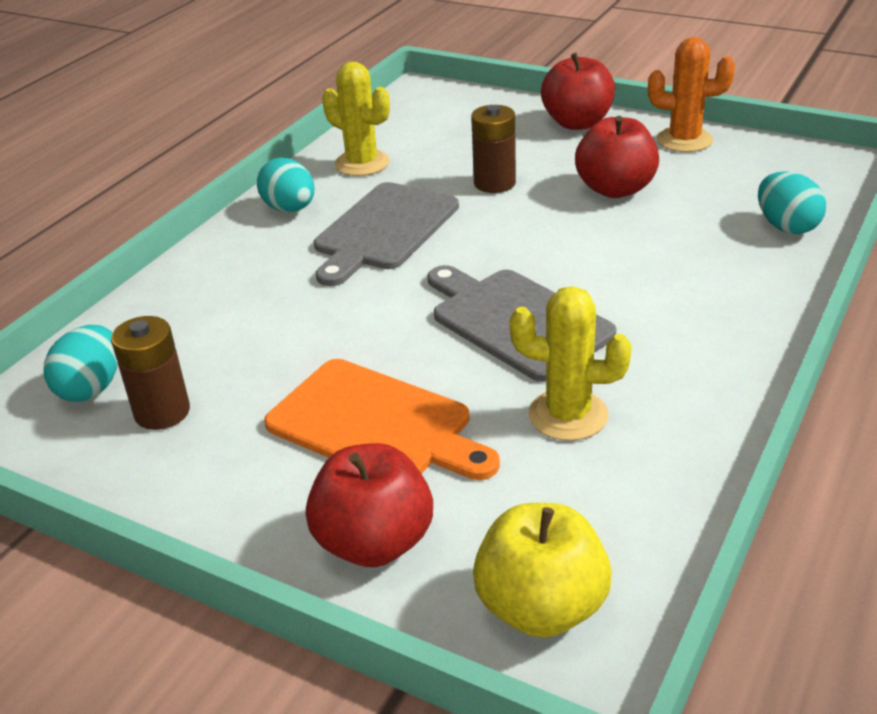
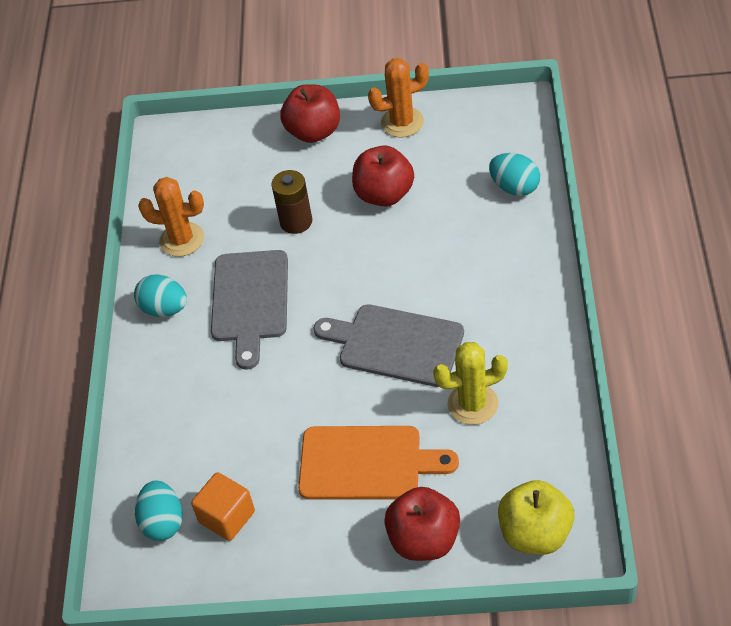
camera: 25 degrees left, 15 degrees up
brown battery [111,316,190,430] -> orange cube [191,472,255,541]
yellow cactus [322,62,390,176] -> orange cactus [138,177,204,257]

